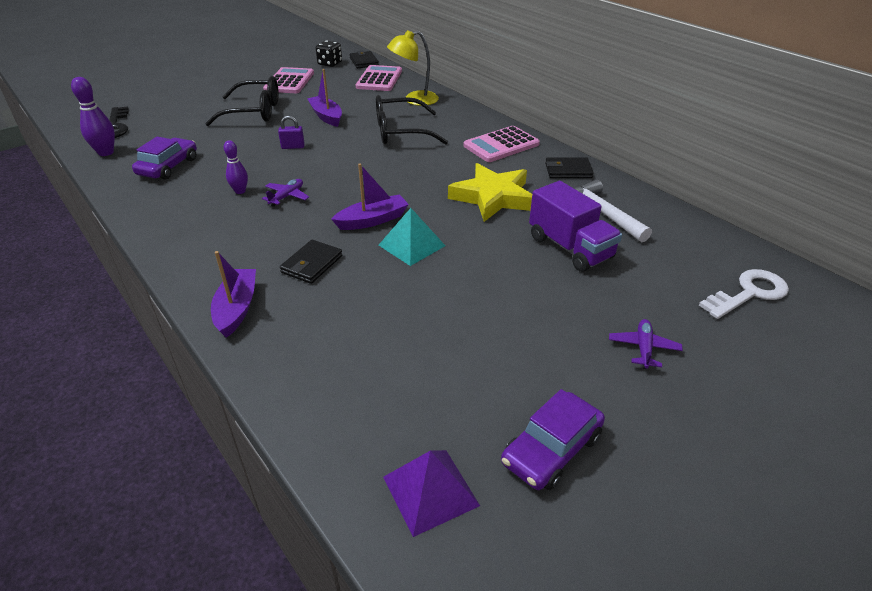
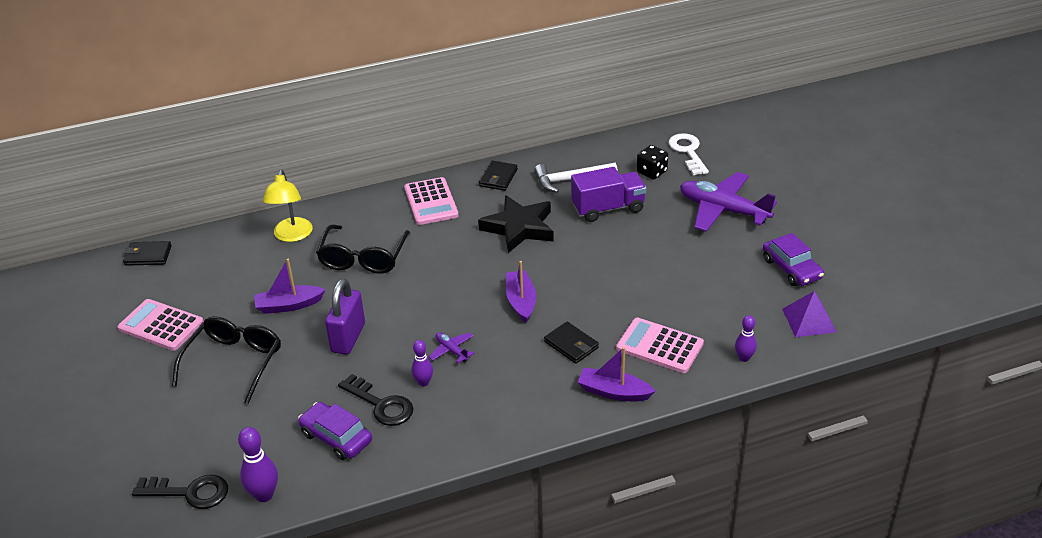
camera: 70 degrees left, 0 degrees up
purple padlock [278,116,305,149] -> purple padlock [325,278,365,355], size x1.98
black dice [316,41,342,67] -> black dice moved to [637,145,668,180]
pink calculator [356,65,402,91] -> pink calculator moved to [616,317,704,373]
turquoise pyramid [379,208,445,266] -> none
yellow star [448,163,532,222] -> black star [478,195,554,253]
purple plane [609,319,683,369] -> purple plane [680,172,777,232], size x2.26
none -> black key [338,374,414,426]
none -> purple bowling pin [735,315,757,362]

